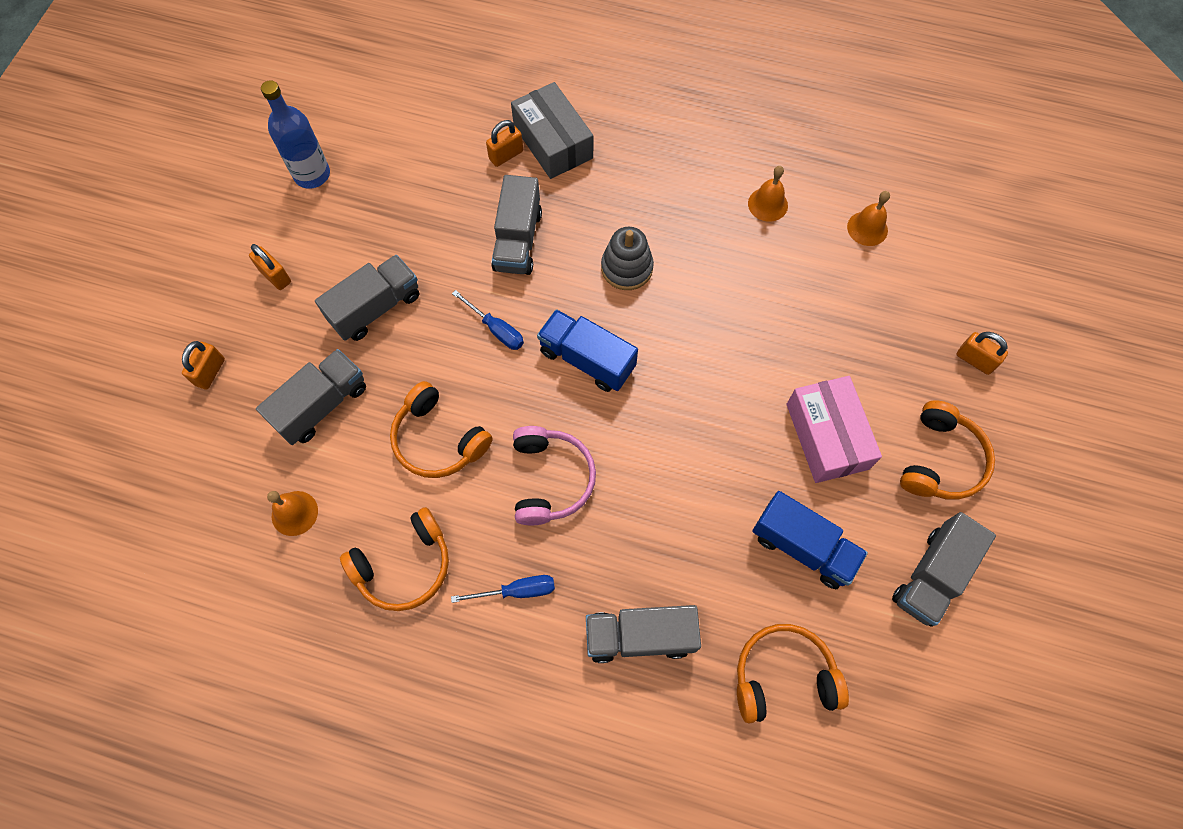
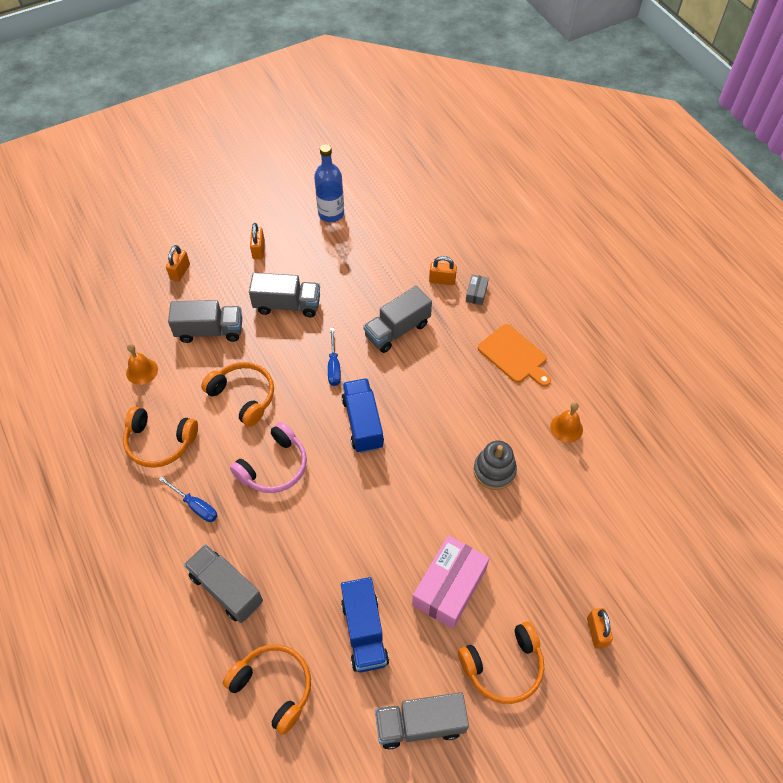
camera: 45 degrees right, 10 degrees down
orange padlock [182,341,225,390] -> orange padlock turned 45 degrees counterclockwise [166,245,190,282]
orange headphones [390,381,493,478] -> orange headphones turned 135 degrees clockwise [201,362,274,427]
grey box [511,82,593,179] -> grey box [466,274,489,305], size x0.45
grey stacking toy [601,227,654,290] -> grey stacking toy moved to [474,441,517,490]
orange bell [847,191,890,246] -> none
none -> orange cutting board [478,324,551,387]

